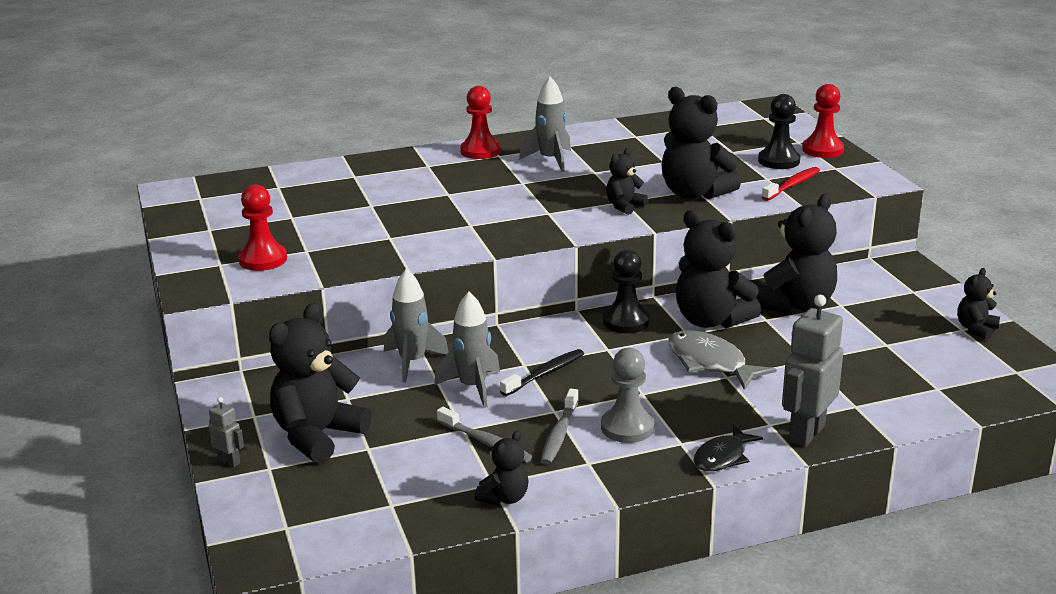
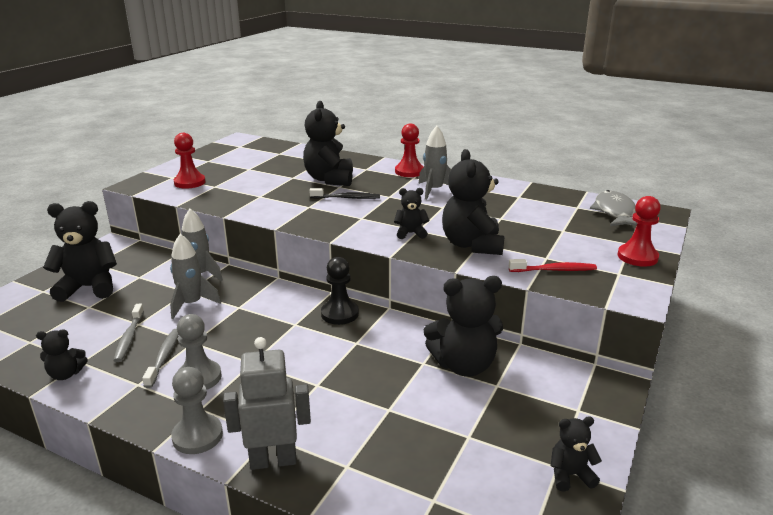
camera: 45 degrees right, 0 degrees up
grey robot [209,397,244,467] -> none
black toothbrush [500,349,584,396] -> black toothbrush moved to [309,188,380,199]
grey toothbrush [541,388,579,465] -> grey toothbrush turned 120 degrees clockwise [142,329,179,388]
grey fish [668,330,777,390] -> grey fish moved to [590,190,637,226]
black teddy bear [676,210,761,328] -> black teddy bear moved to [303,101,353,186]
black fish [693,425,763,471] -> grey pawn [171,367,223,454]
black pawn [758,94,800,169] -> none

